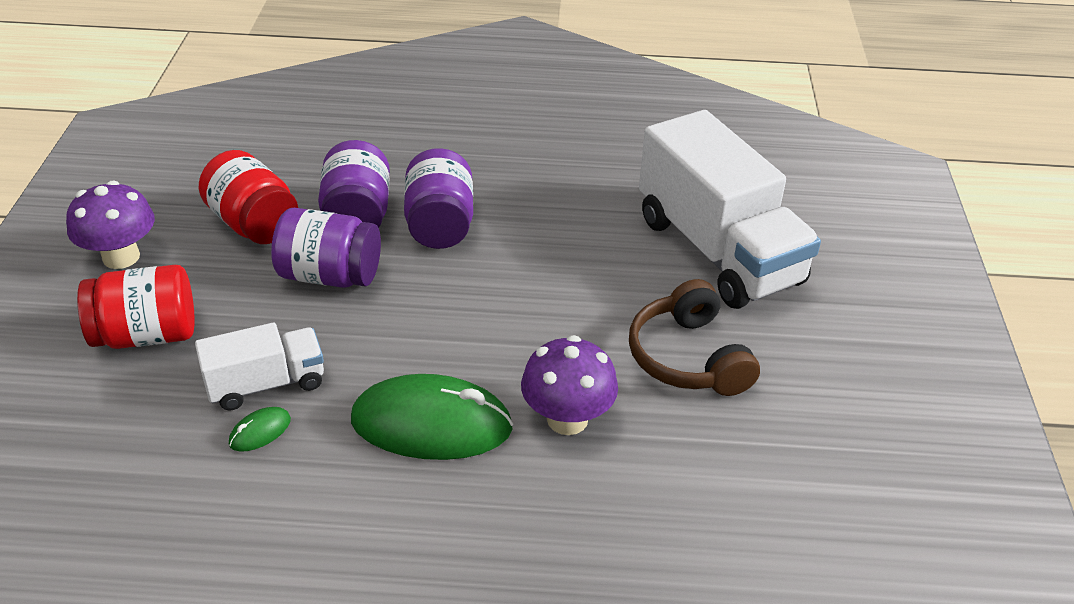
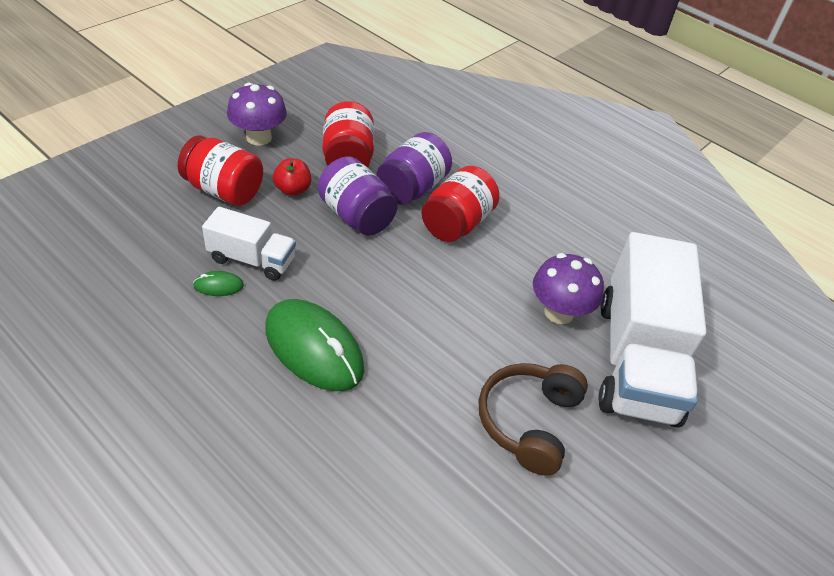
camera: 35 degrees right, 5 degrees up
purple jar [404,148,473,249] -> red jar [422,166,500,242]
purple mushroom [521,335,618,435] -> purple mushroom moved to [533,253,604,324]
none -> red apple [273,158,311,196]

